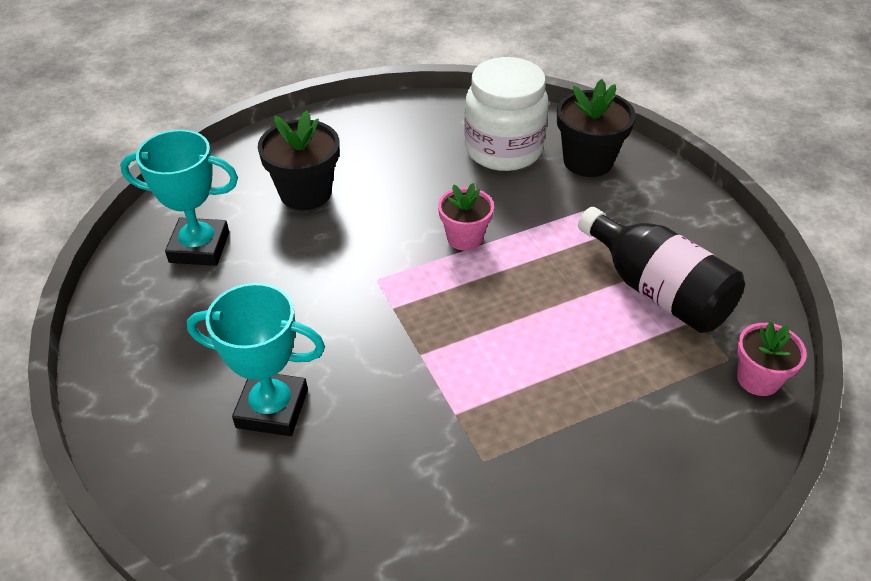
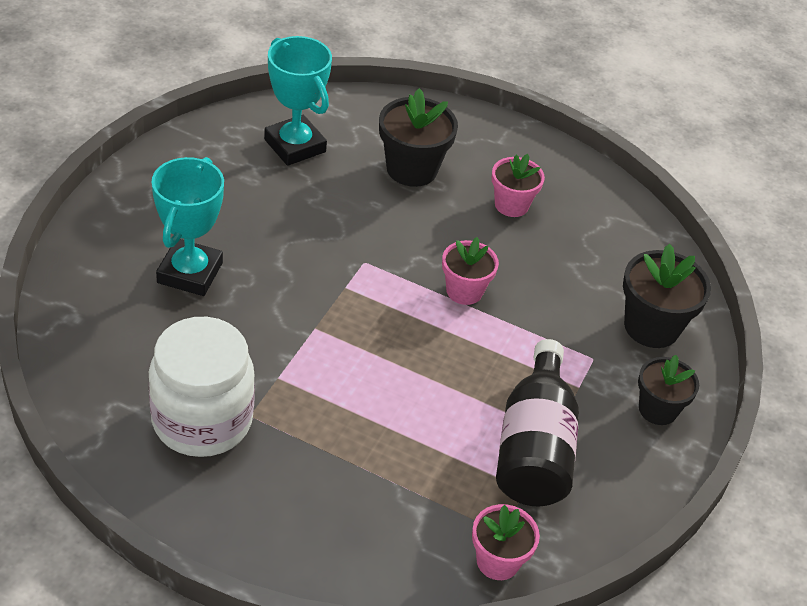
camera: 45 degrees right, 0 degrees up
turquoise trophy [187,283,325,436] -> turquoise trophy turned 45 degrees clockwise [152,157,224,296]
white jar [464,57,549,171] -> white jar moved to [148,317,255,457]
none -> pink flower pot [492,154,545,217]
none -> black flower pot [638,355,699,425]

